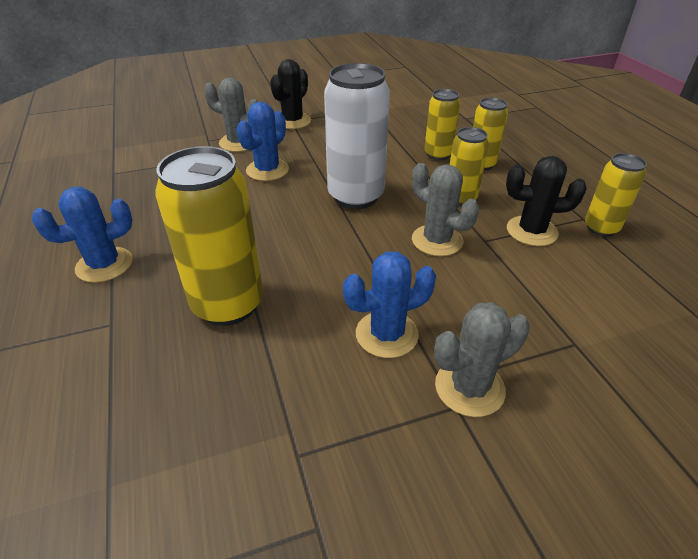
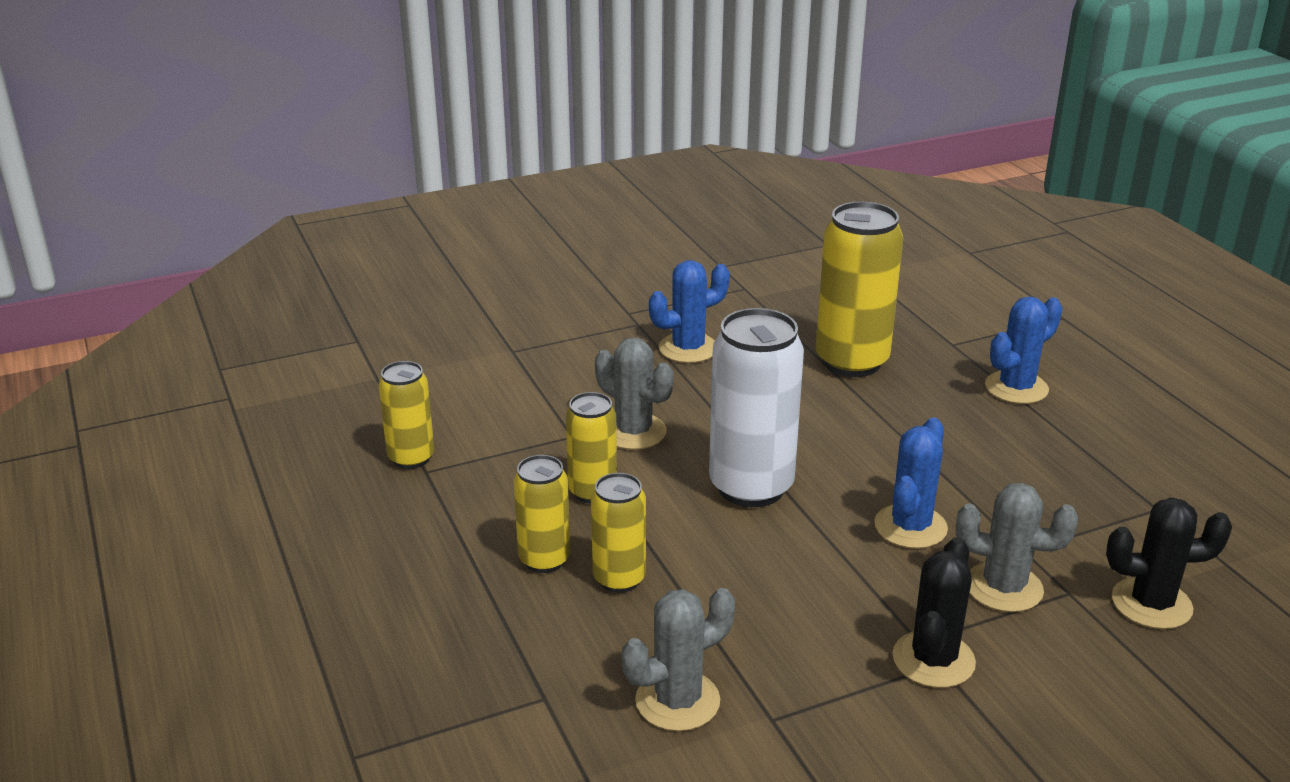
camera: 175 degrees right, 10 degrees down
grey cactus [434,302,530,417] -> grey cactus moved to [622,588,735,731]
black cactus [506,156,587,246] -> black cactus moved to [1106,498,1232,629]

